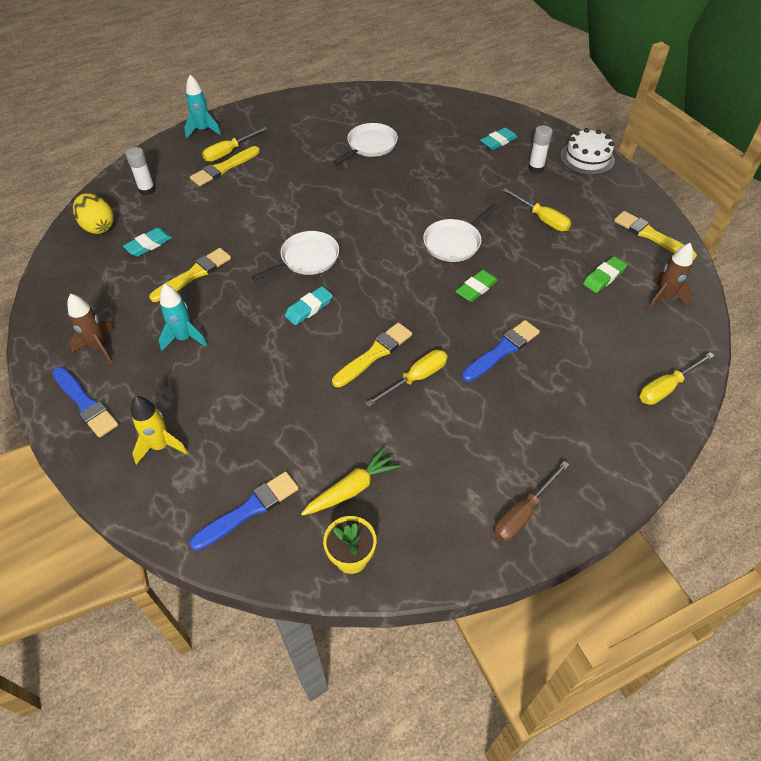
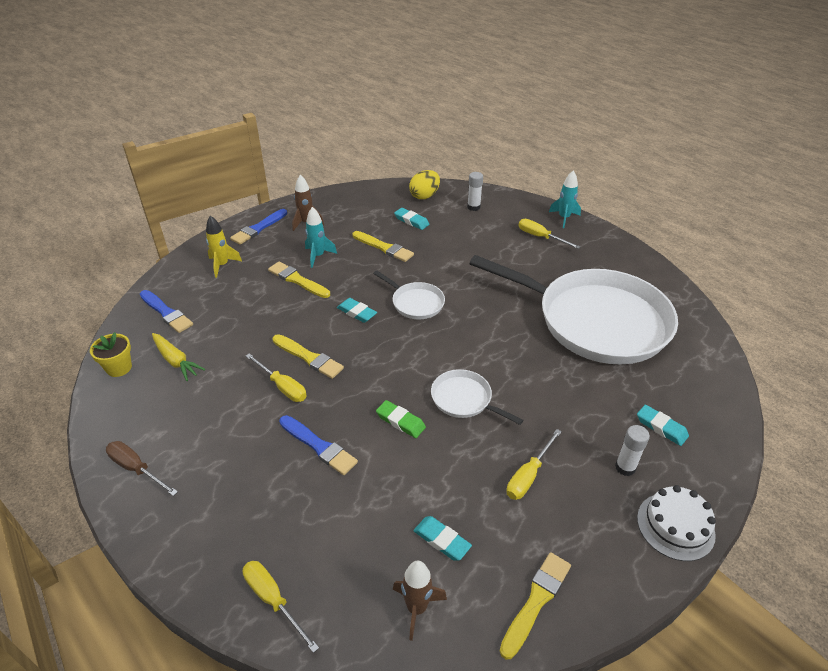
camera: 80 degrees right, 10 degrees down
yellow brush [190,146,260,186] -> yellow brush moved to [268,262,330,298]
white pan [333,123,398,165] -> white pan [469,255,678,364], size x2.42
green eraser [583,256,627,293] -> turquoise eraser [413,516,472,561]

